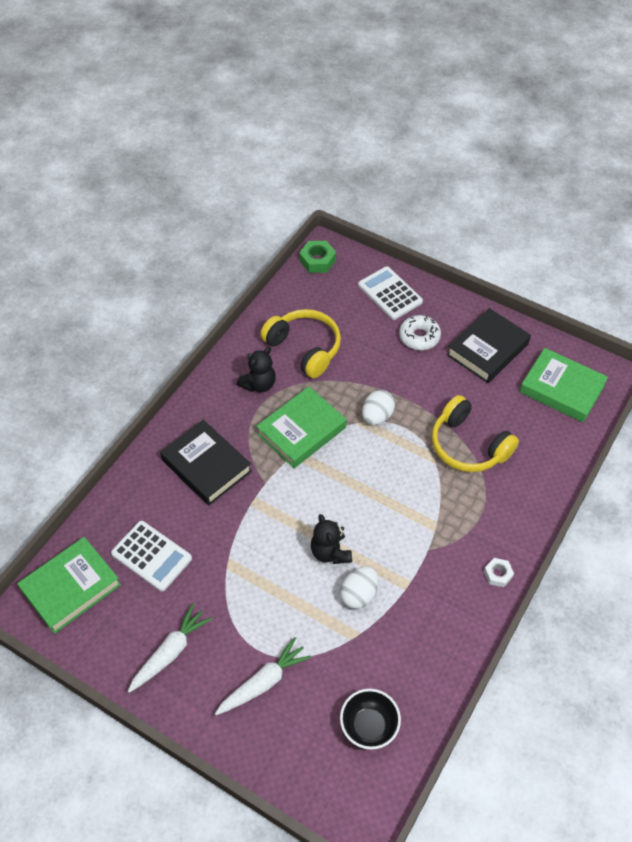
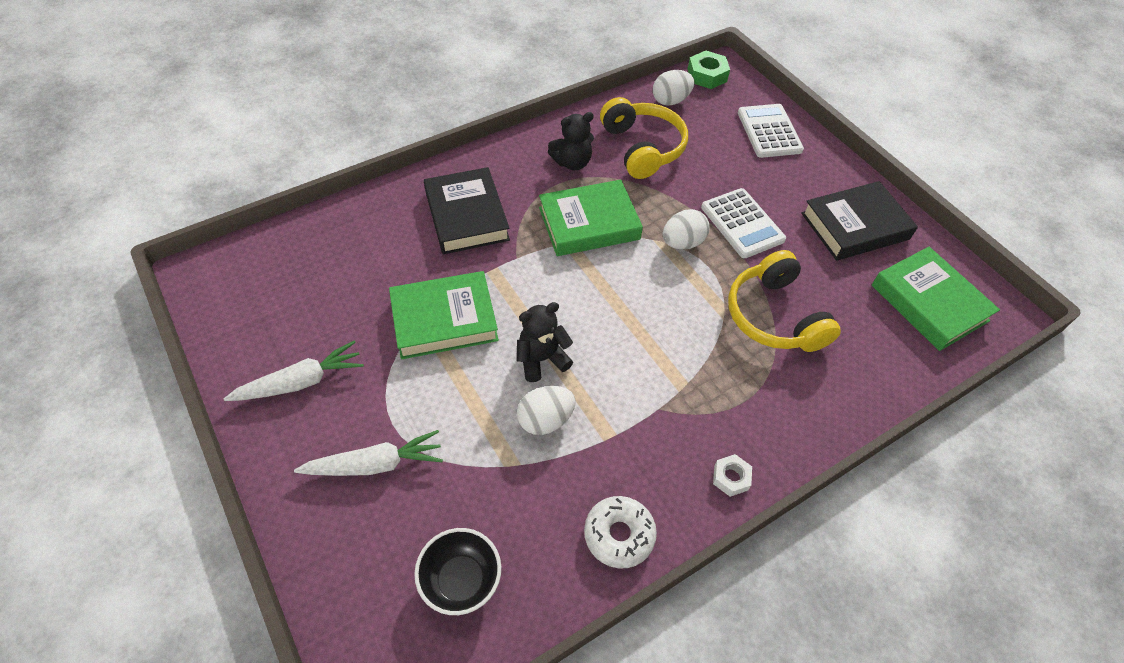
camera: 25 degrees right, 0 degrees up
green book [17,537,121,634] -> green book moved to [389,271,499,359]
white calculator [111,521,192,592] -> white calculator moved to [701,188,786,258]
black teddy bear [311,514,352,564] -> black teddy bear turned 60 degrees clockwise [517,302,573,382]
white donut [399,315,441,350] -> white donut moved to [584,496,657,569]
none -> white egg [653,70,694,106]

